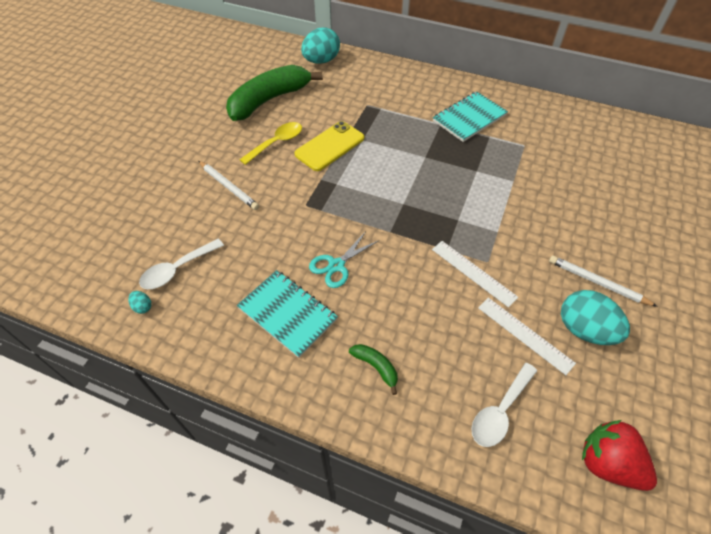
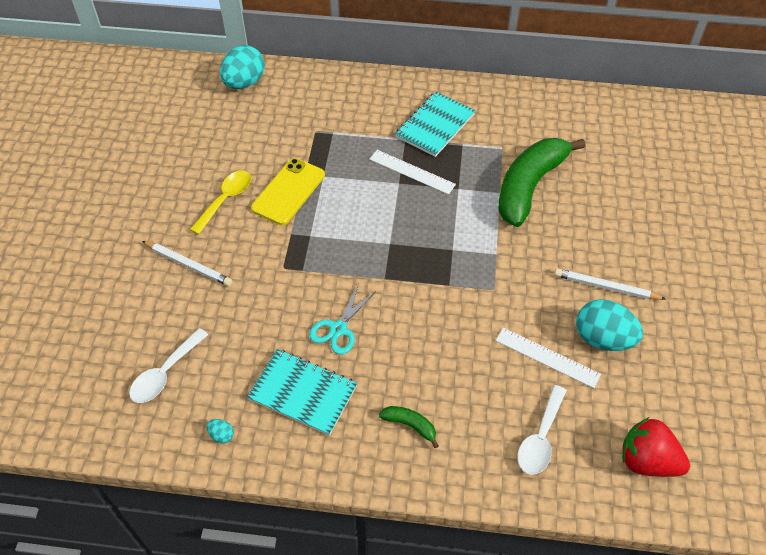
camera: 15 degrees left, 0 degrees up
turquoise egg [128,291,151,314] -> turquoise egg moved to [207,419,234,443]
green banana [226,65,323,121] -> green banana moved to [498,138,585,227]
white ruler [432,241,518,307] -> white ruler moved to [369,150,456,195]

